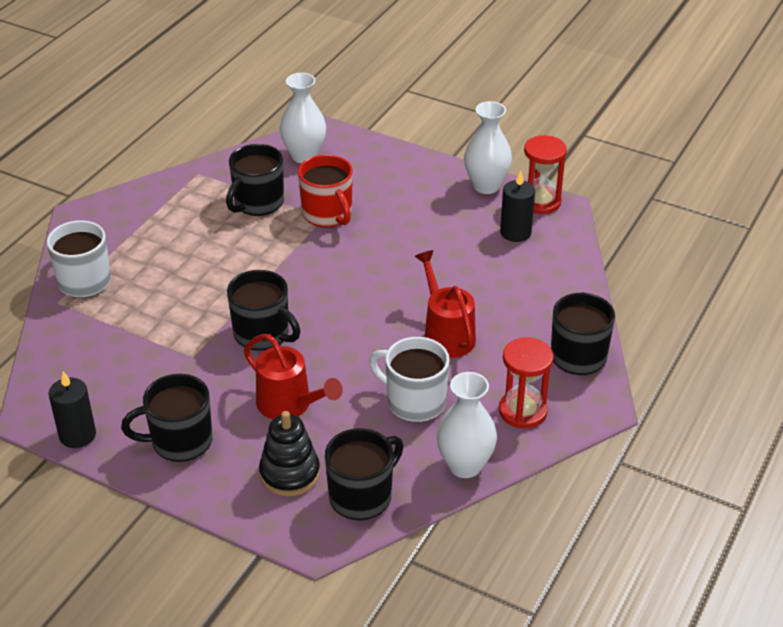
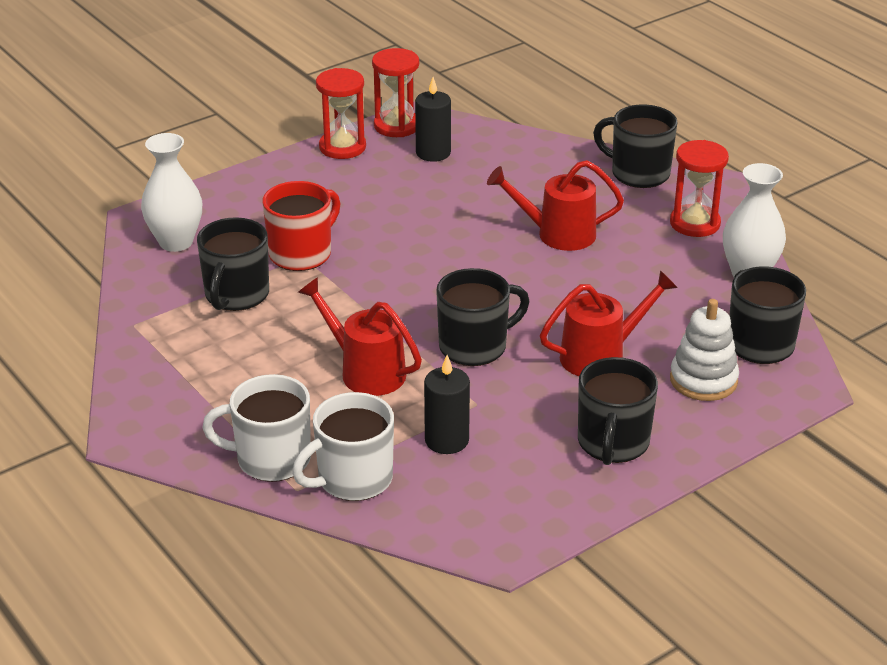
camera: 65 degrees left, 5 degrees down
black candle [49,371,96,448] -> black candle moved to [424,355,470,454]
black mug [226,144,284,216] -> black mug turned 45 degrees clockwise [197,217,269,311]
black stacking toy [259,411,320,496] -> white stacking toy [670,299,739,401]
red mug [298,155,353,228] -> red mug turned 45 degrees counterclockwise [263,181,341,271]
white mug [369,337,450,422] -> white mug moved to [292,392,394,501]
white vase [464,101,512,194] -> red hourglass [316,68,366,159]
none -> red watering can [298,277,422,396]

